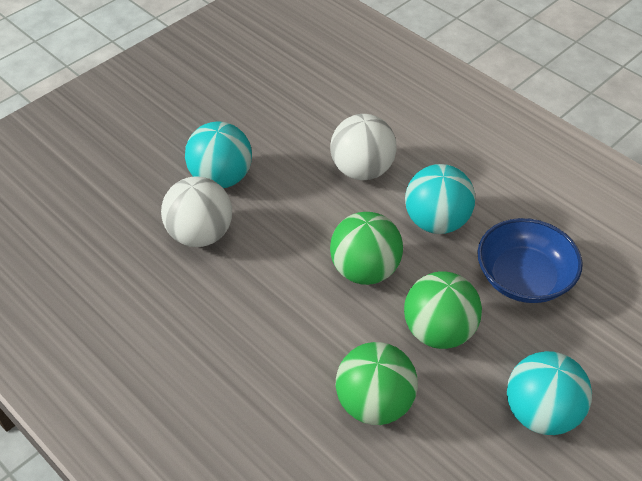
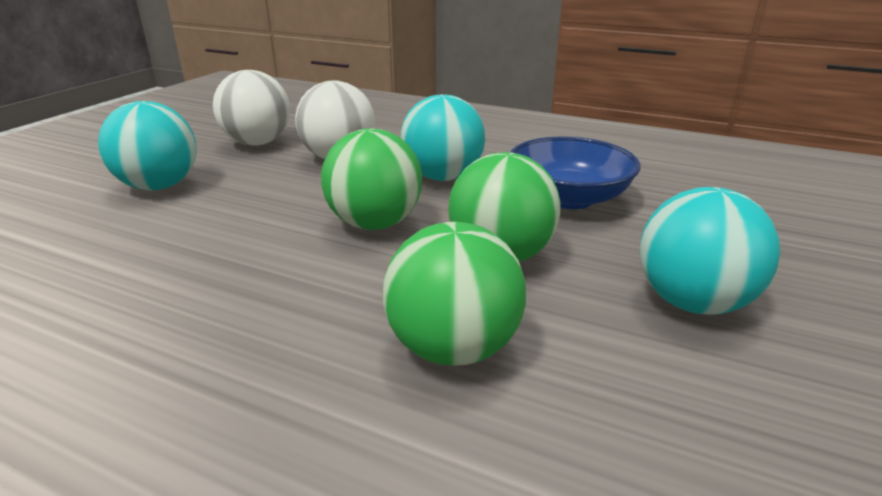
camera: 20 degrees left, 20 degrees down
white ball [161,176,232,247] -> white ball moved to [213,70,290,145]

